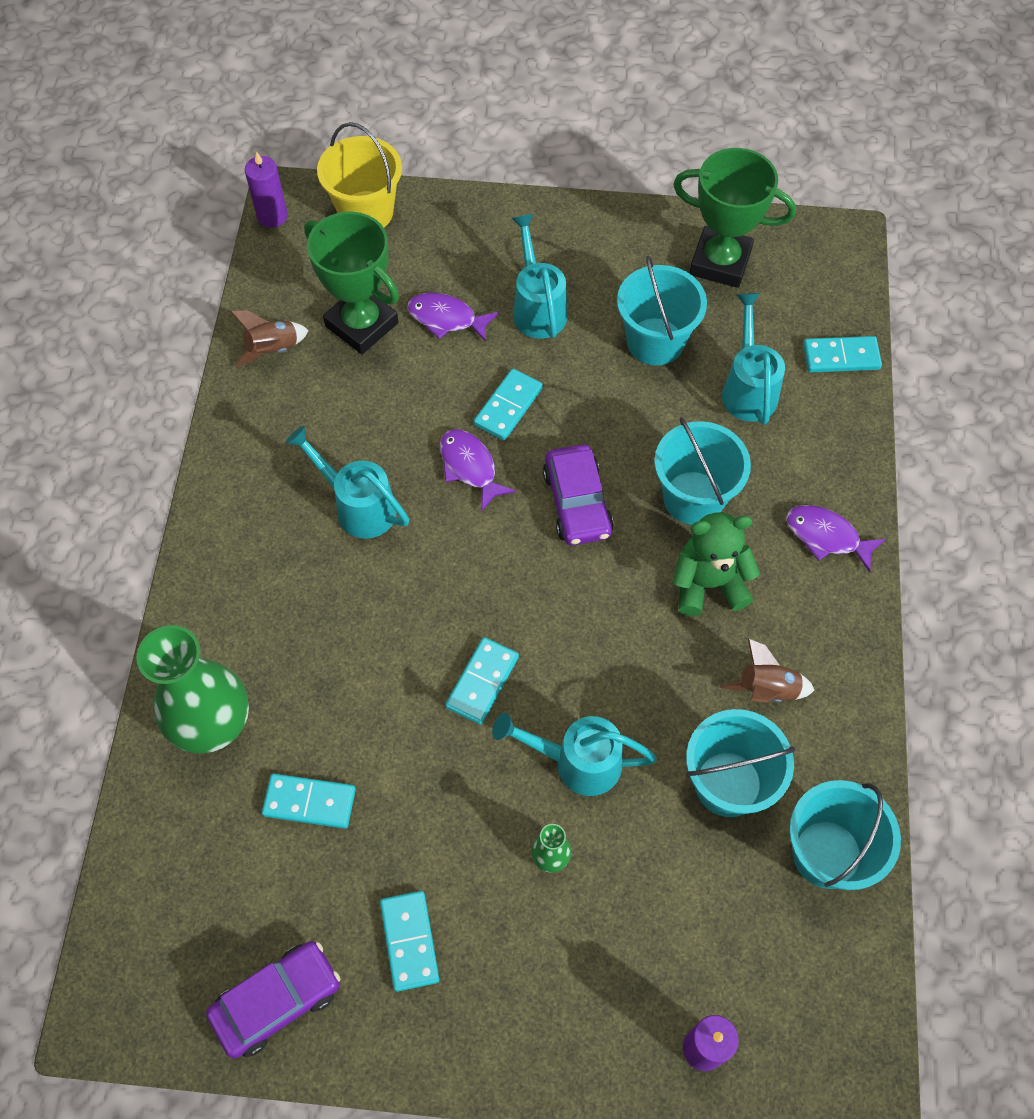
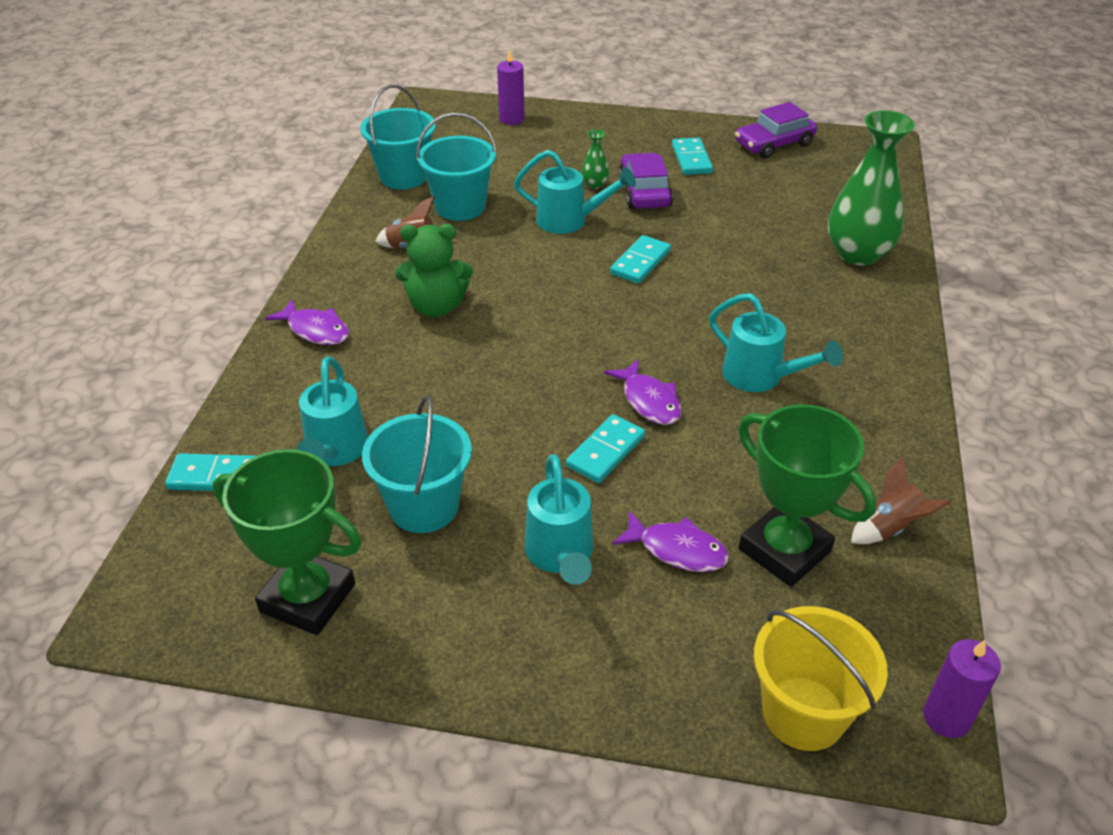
camera: 175 degrees left, 20 degrees down
turquoise domino [262,773,356,829] -> none
purple car [543,444,613,545] -> purple car moved to [619,153,673,209]
turquoise bucket [654,417,751,525] -> none

